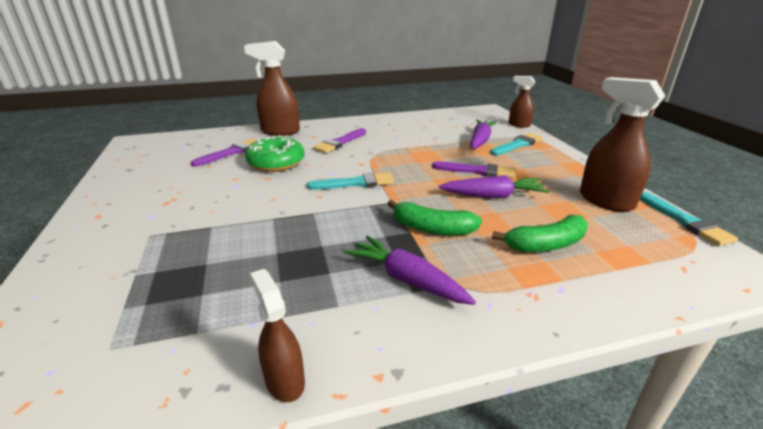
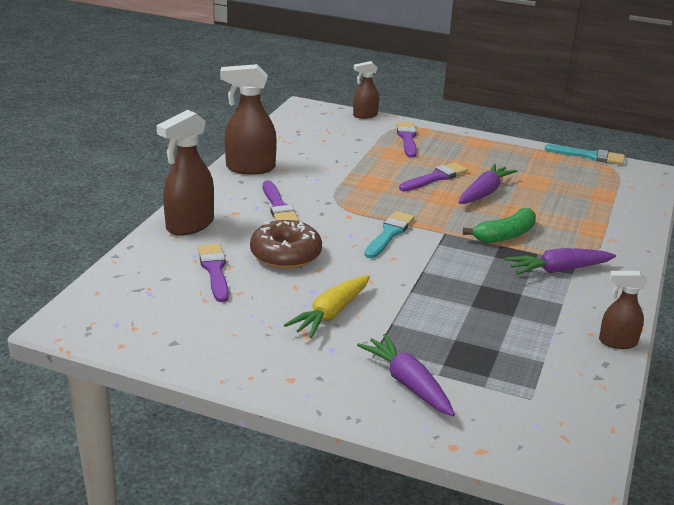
camera: 55 degrees left, 0 degrees up
green donut [245,135,305,172] -> brown donut [250,220,322,269]
purple carrot [470,120,497,149] -> purple carrot moved to [357,334,455,416]
turquoise brush [490,133,543,155] -> purple brush [396,122,417,158]
green banana [492,215,588,252] -> none
brown spray bottle [580,77,665,212] -> brown spray bottle moved to [220,64,277,175]
none -> yellow carrot [284,275,370,338]

